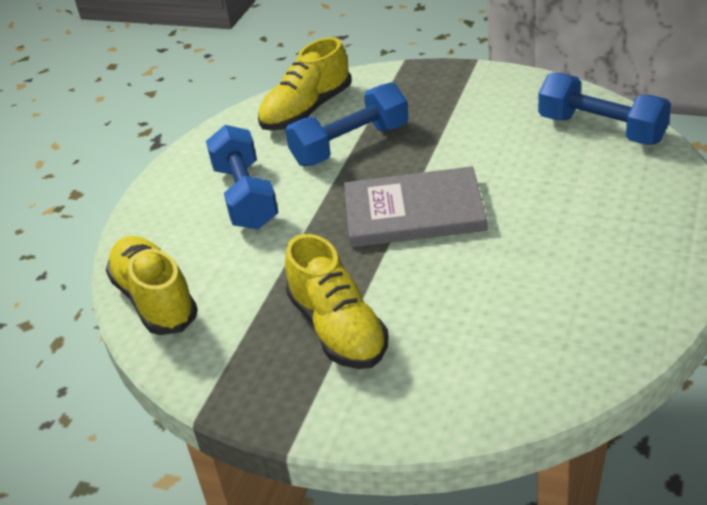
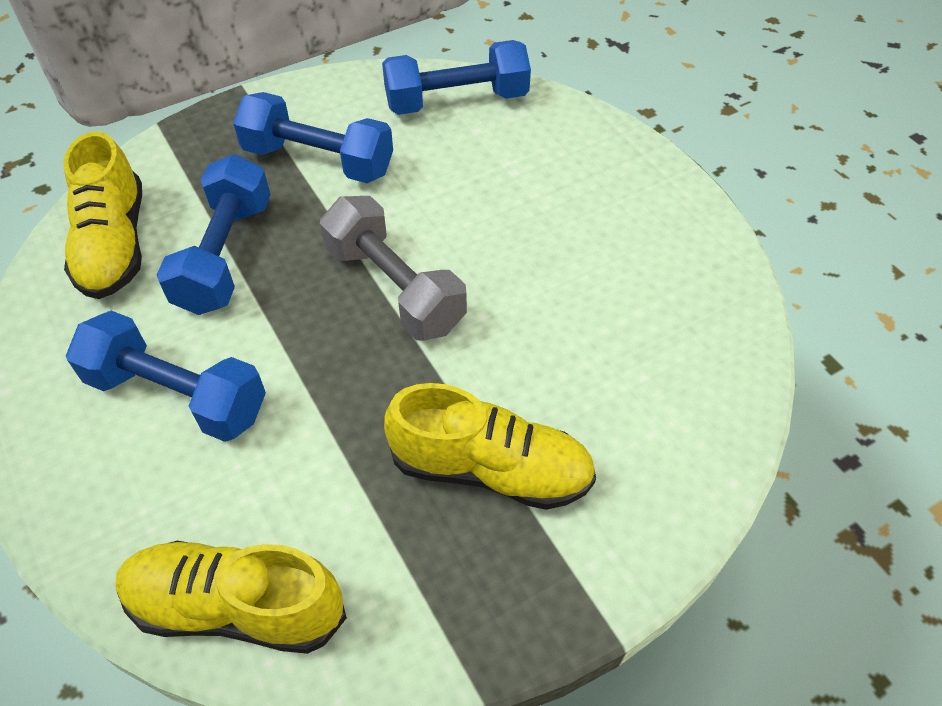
camera: 55 degrees left, 15 degrees up
grey book [344,166,488,247] -> grey dumbbell [320,196,467,341]
none -> blue dumbbell [233,92,393,183]

